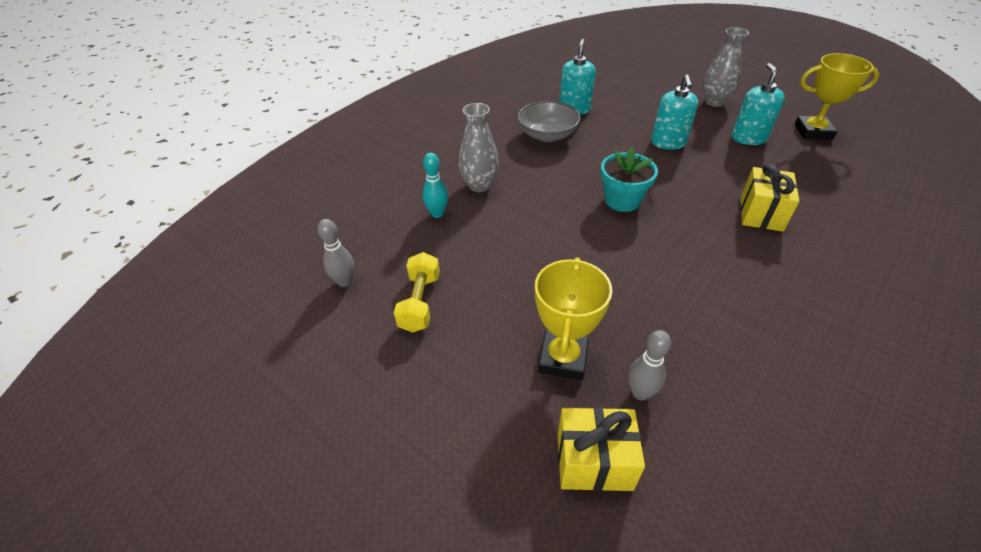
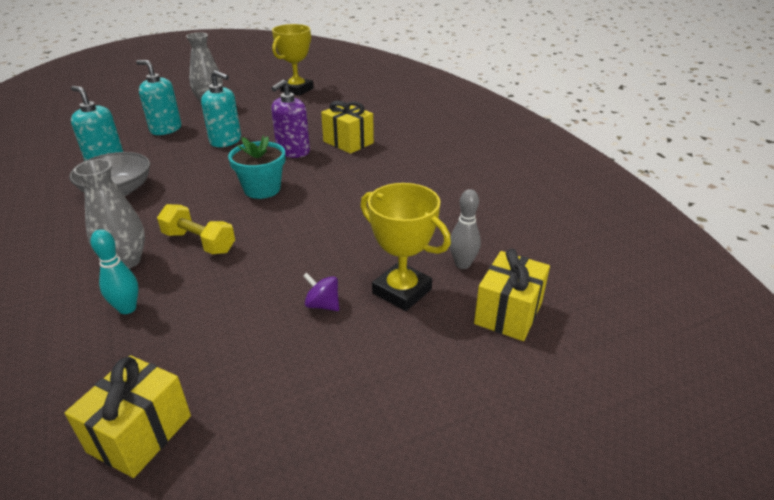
camera: 65 degrees left, 10 degrees down
grey bowling pin [318,219,354,287] -> yellow gift [65,355,191,478]
yellow dumbbell [394,252,440,333] -> yellow dumbbell moved to [157,204,235,254]
turquoise soap dispenser [732,63,785,145] -> turquoise soap dispenser moved to [136,60,181,135]
none -> purple soap dispenser [271,79,310,158]
none -> purple spinning top [303,273,339,311]

